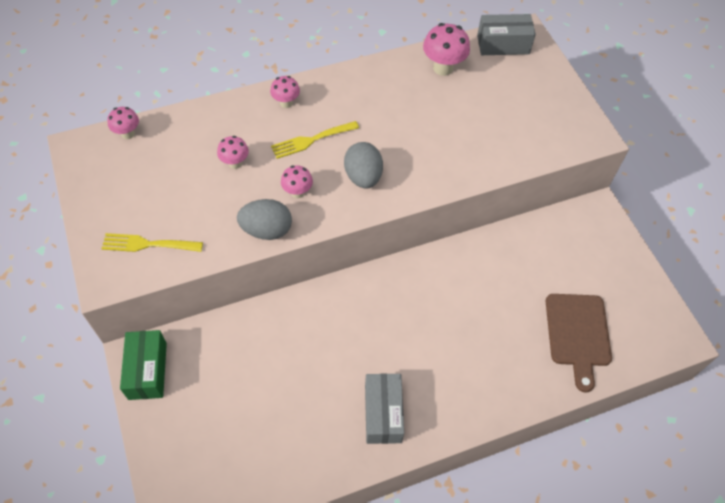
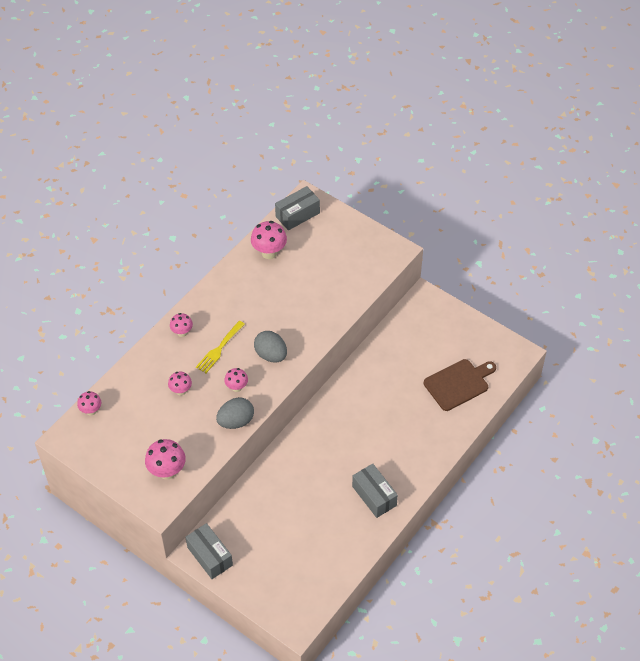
camera: 30 degrees left, 5 degrees down
yellow fork [102,233,203,252] -> pink mushroom [145,439,186,480]
green box [120,330,167,400] -> grey box [186,523,233,579]
brown cutting board [546,294,612,393] -> brown cutting board turned 90 degrees counterclockwise [424,359,496,411]

